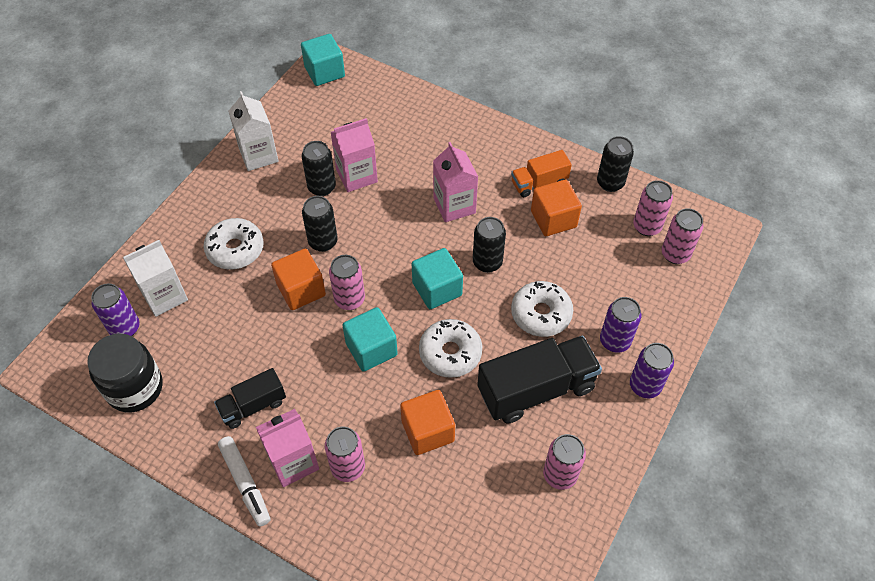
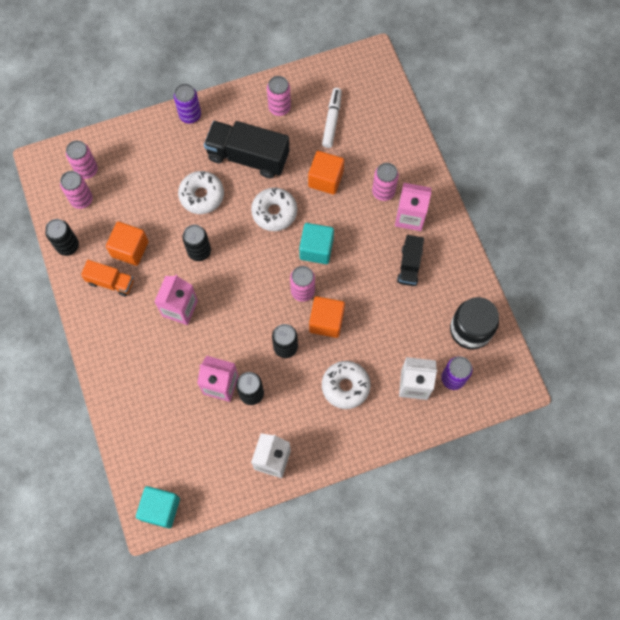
camera: 140 degrees left, 15 degrees up
black truck [214,368,286,429] -> black truck turned 90 degrees clockwise [397,235,424,286]
white marker [218,436,270,527] -> white marker moved to [322,88,342,148]
turquoise cube [412,248,463,309] -> none
purple can [600,297,641,353] -> none

